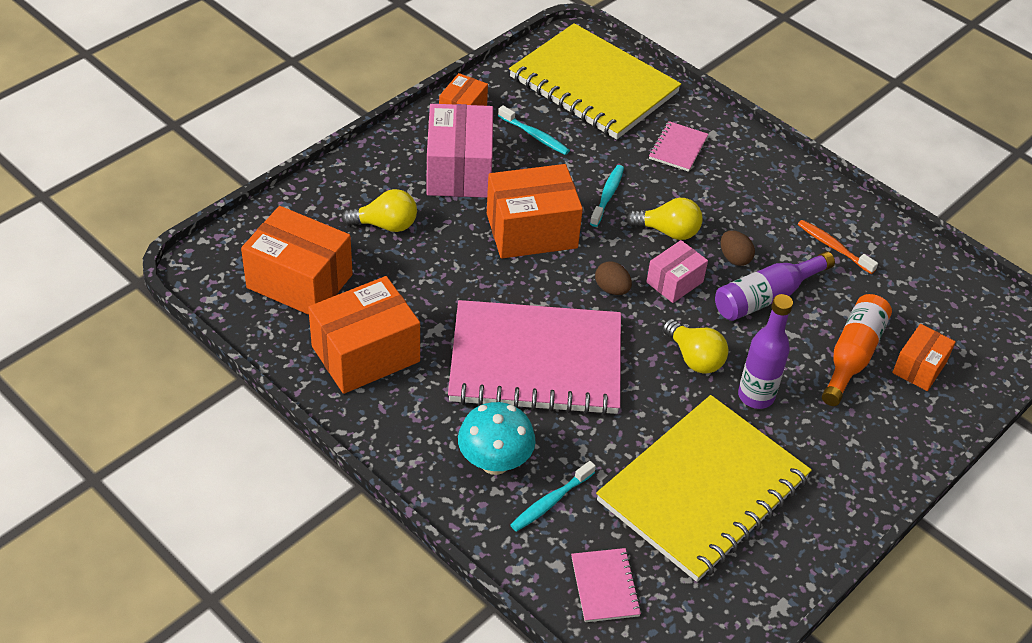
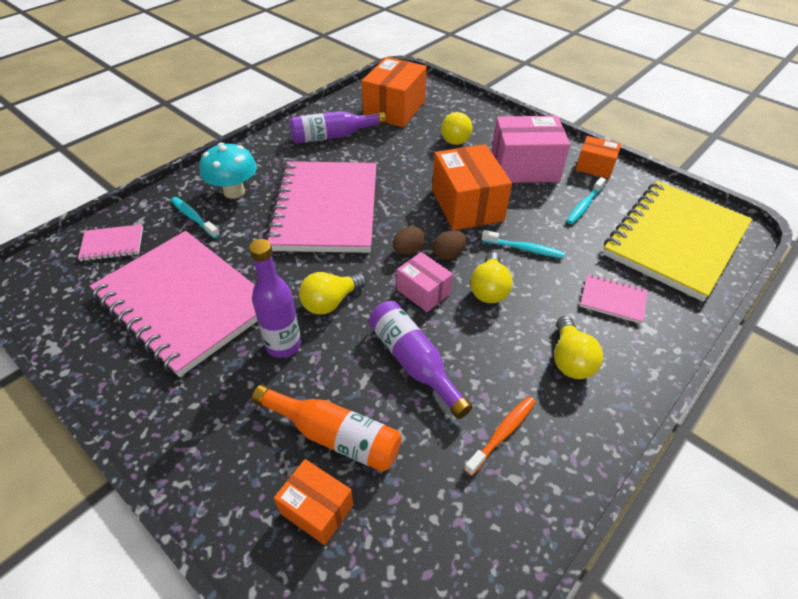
camera: 90 degrees right, 0 degrees up
orange box [308,276,420,394] -> purple bottle [289,111,386,144]
yellow notebook [596,395,812,582] -> pink notebook [90,231,257,377]
brown egg [721,230,755,266] -> brown egg moved to [433,230,466,260]
none -> yellow light bulb [554,316,603,379]

